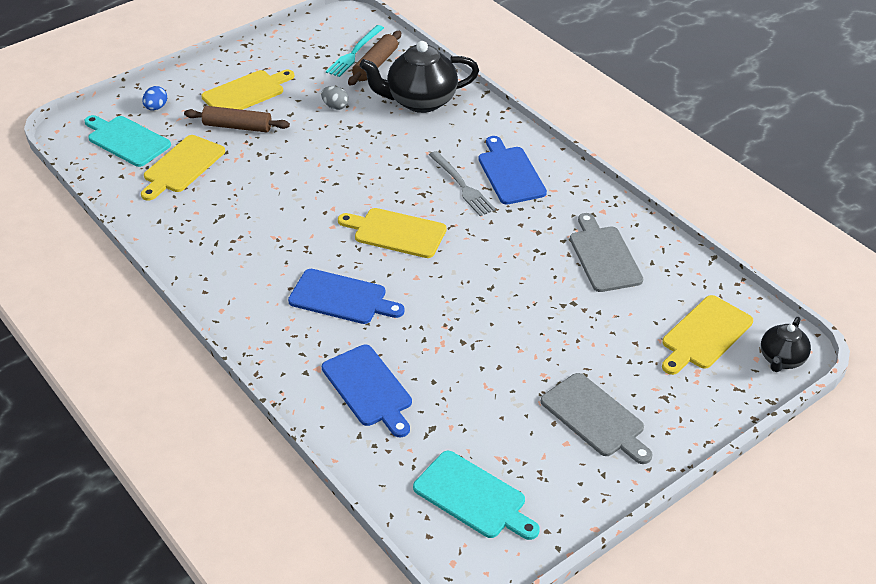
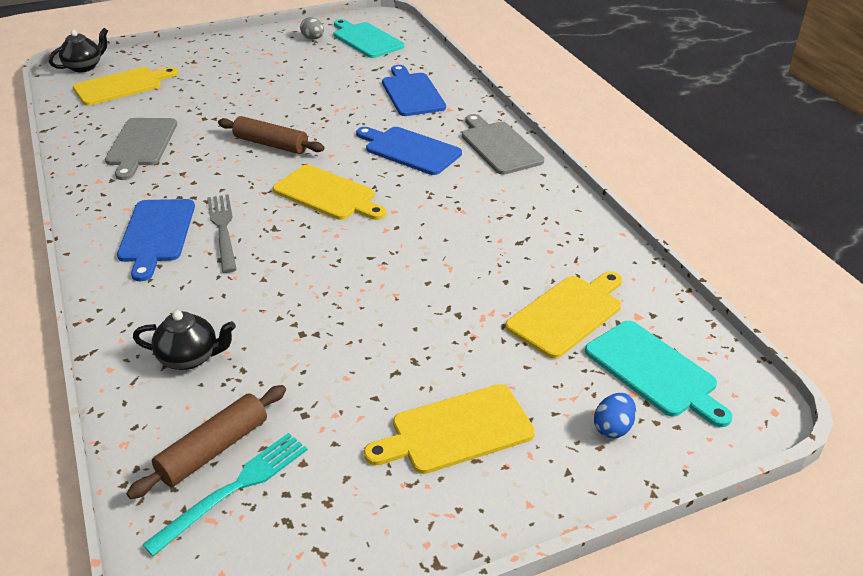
camera: 165 degrees left, 5 degrees down
brown rolling pin [184,106,290,132] -> brown rolling pin moved to [218,116,324,154]
grey egg [321,86,349,110] -> grey egg moved to [300,17,324,40]
black teapot [359,41,479,113] -> black teapot [133,310,236,370], size x0.55
grey cutting board [541,373,653,464] -> grey cutting board moved to [462,114,545,175]

